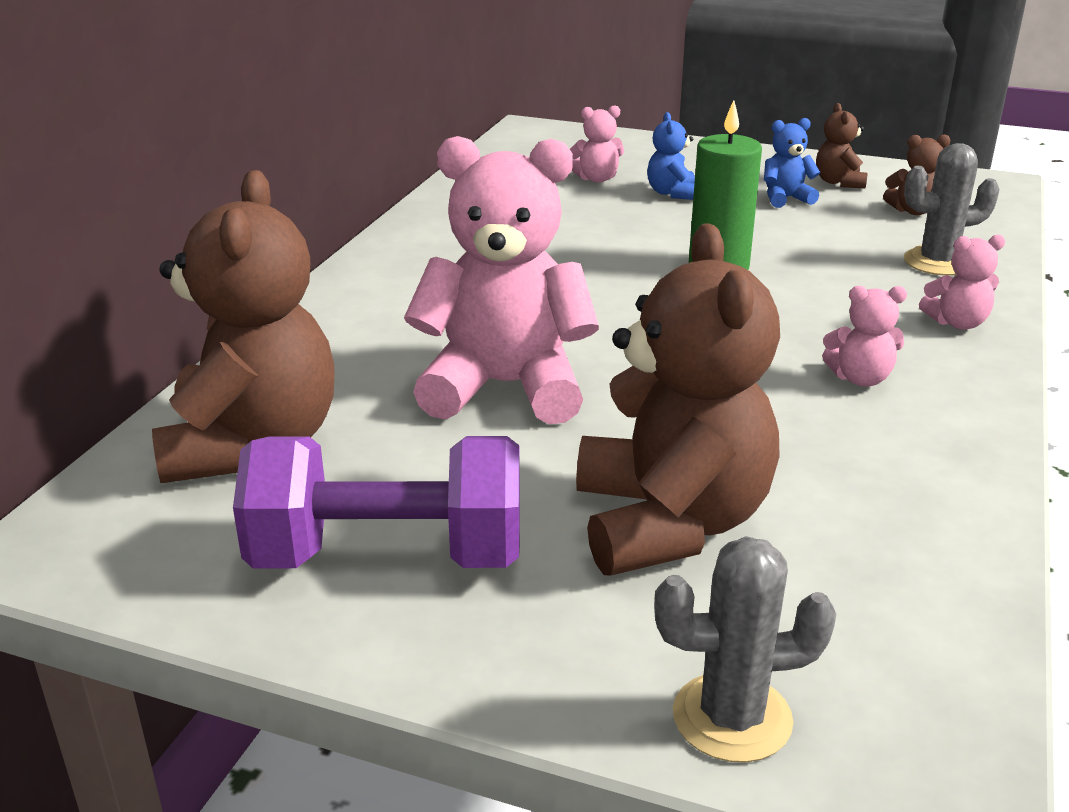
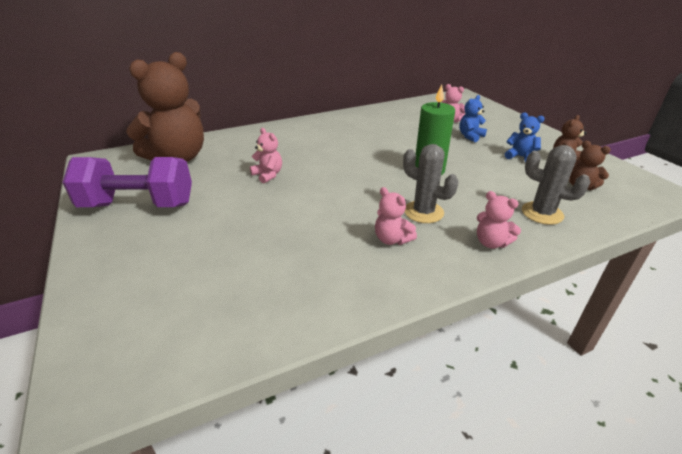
camera: 45 degrees right, 5 degrees up
purple dumbbell [233,436,520,568] -> purple dumbbell turned 45 degrees counterclockwise [62,157,192,207]
pink teddy bear [404,136,599,424] -> pink teddy bear [250,128,282,184], size x0.44
brown teddy bear [576,223,780,576] -> none
grey cactus [654,536,836,762] -> grey cactus moved to [403,144,458,223]

